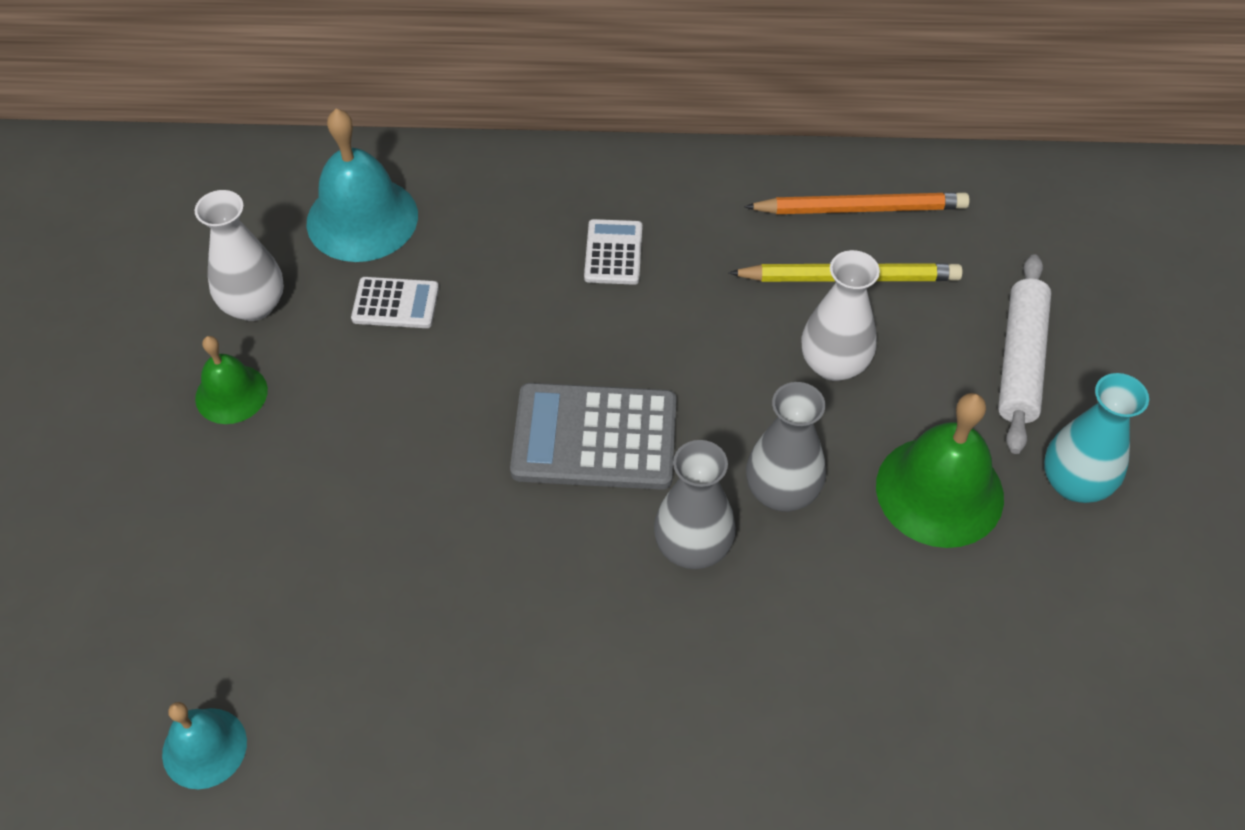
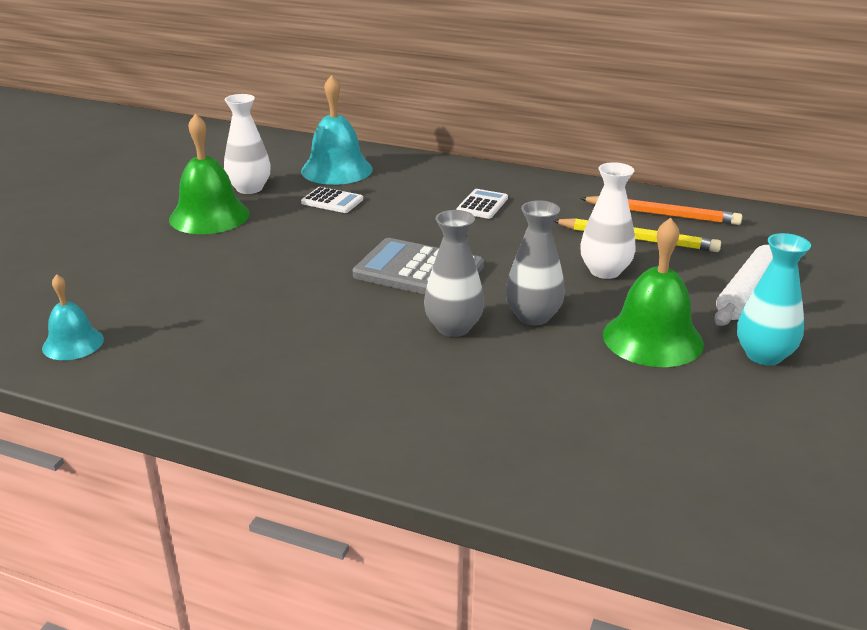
camera: 20 degrees right, 25 degrees down
green bell [195,336,268,424] -> green bell [169,113,250,234], size x1.70

